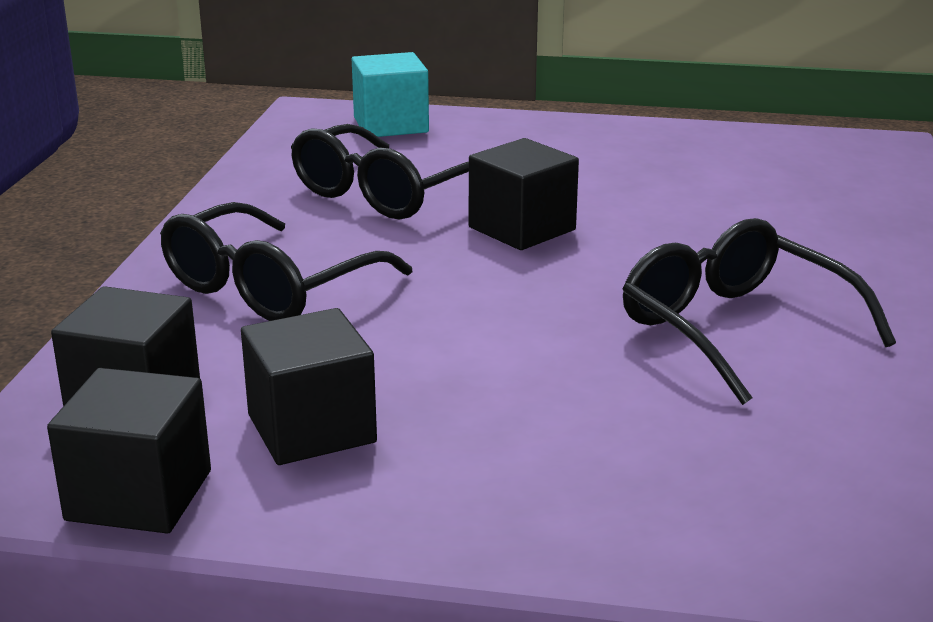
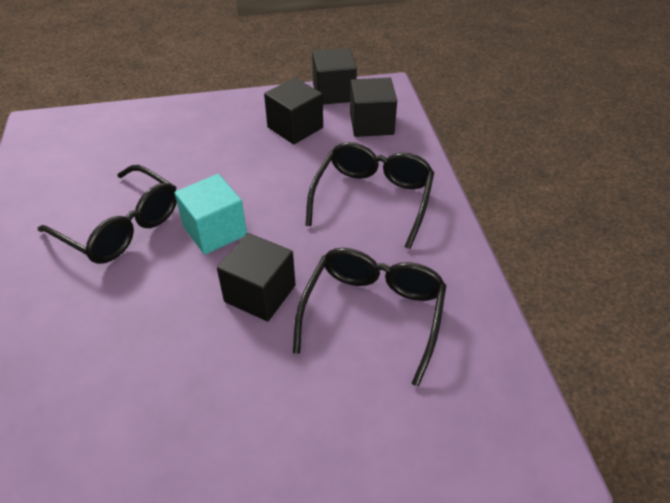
camera: 160 degrees right, 20 degrees up
turquoise cube [352,52,429,137] -> turquoise cube moved to [174,174,247,255]

